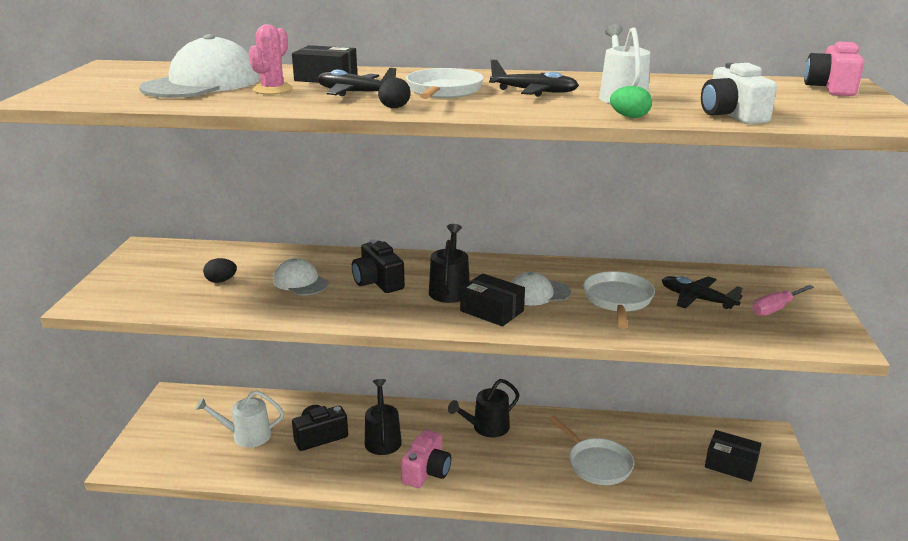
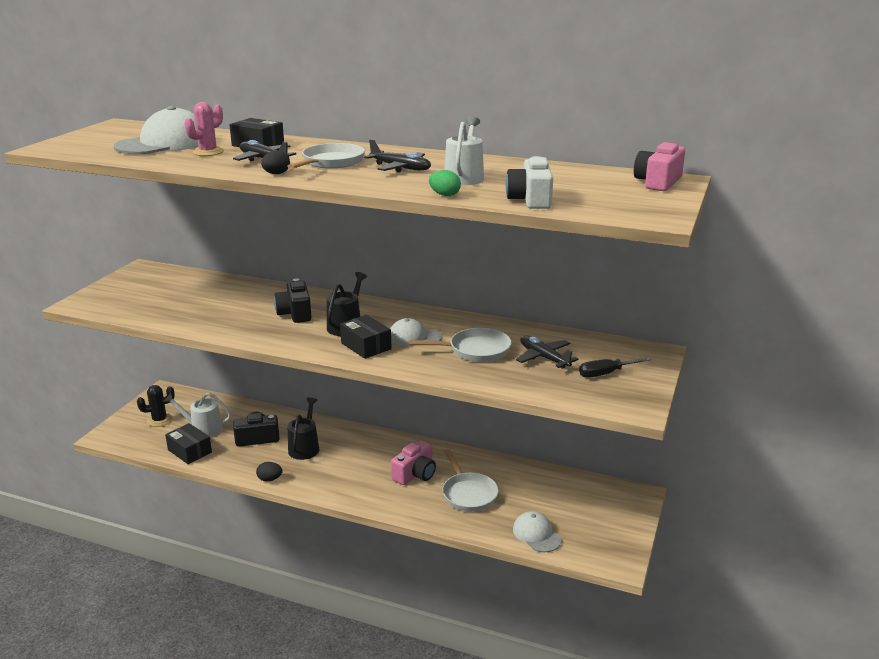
camera: 15 degrees right, 0 degrees up
black egg [203,258,237,283] -> black egg moved to [256,462,282,482]
white cap [273,258,329,295] -> white cap moved to [513,511,562,552]
pink camera [401,430,451,488] -> pink camera moved to [391,440,436,485]
black watering can [448,379,519,437] -> none
white pan [583,271,655,329] -> white pan turned 60 degrees clockwise [409,328,512,362]
black box [705,430,761,482] -> black box moved to [165,423,212,464]
pink screwdriver [752,285,814,316] -> black screwdriver [579,357,651,378]
none -> black cactus [137,385,175,427]

